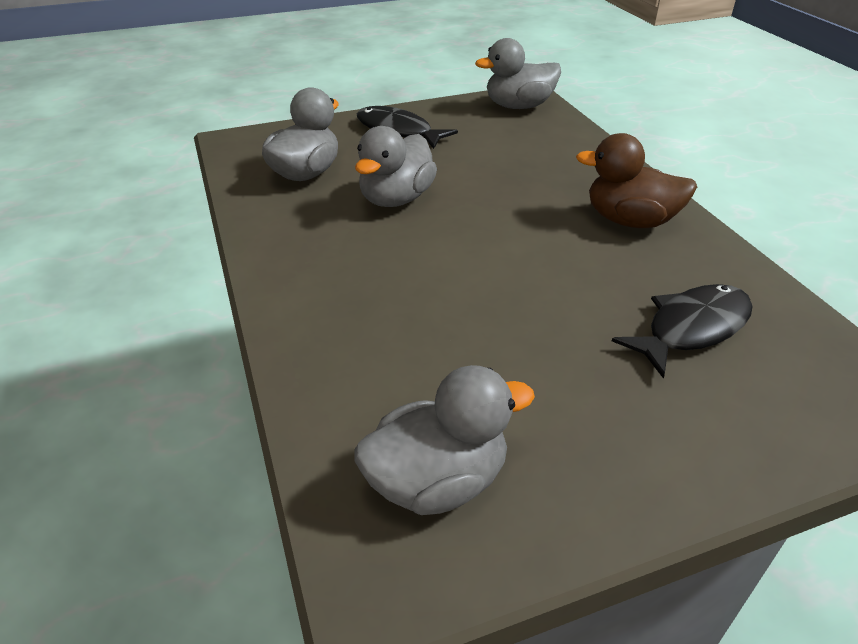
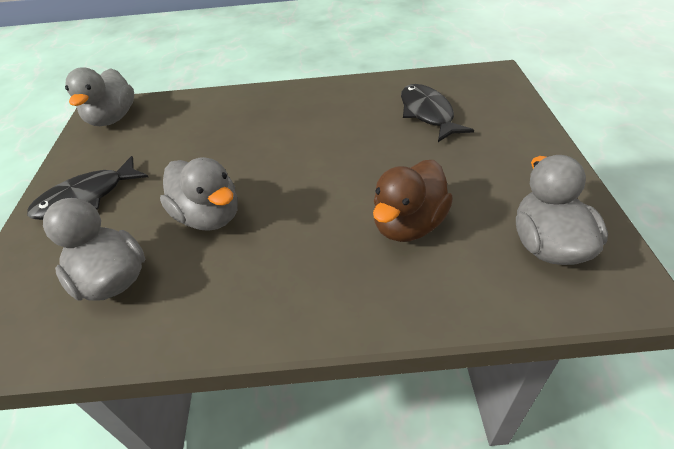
camera: 70 degrees left, 5 degrees up
brown duck [576,133,697,228] -> brown duck moved to [373,160,453,242]

